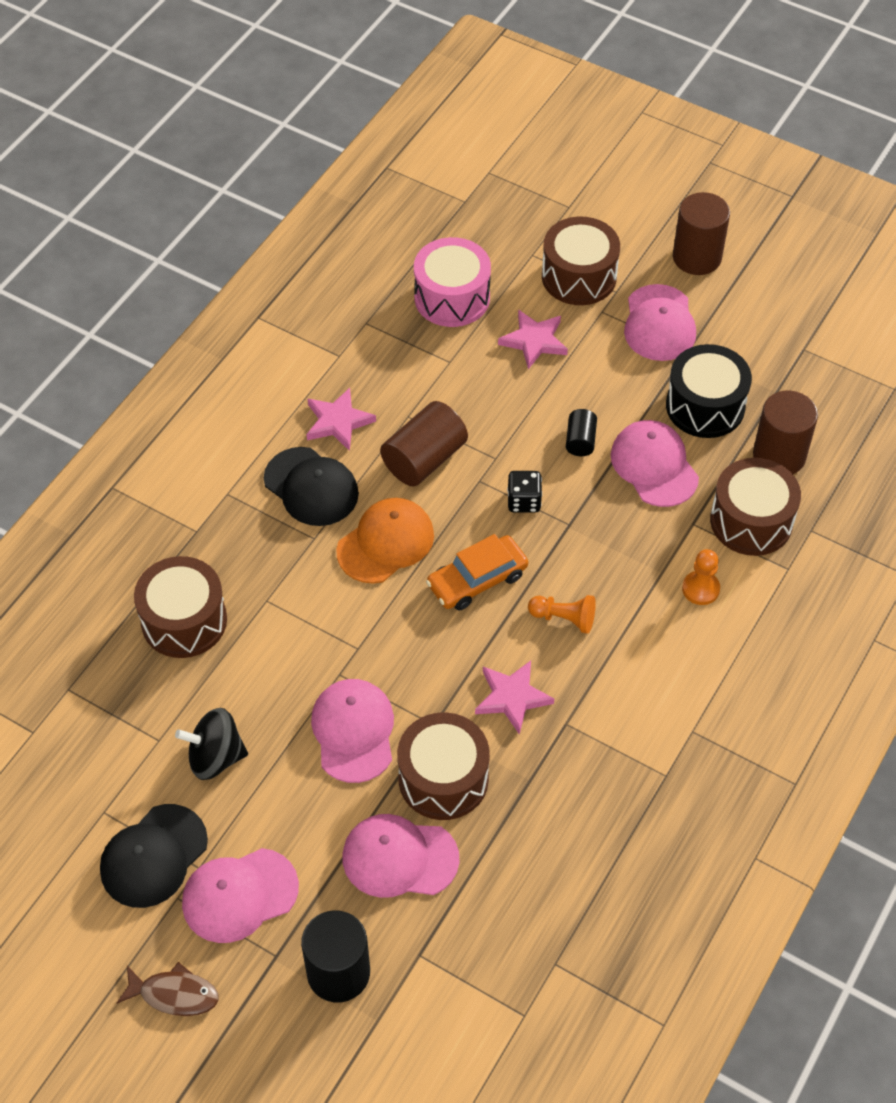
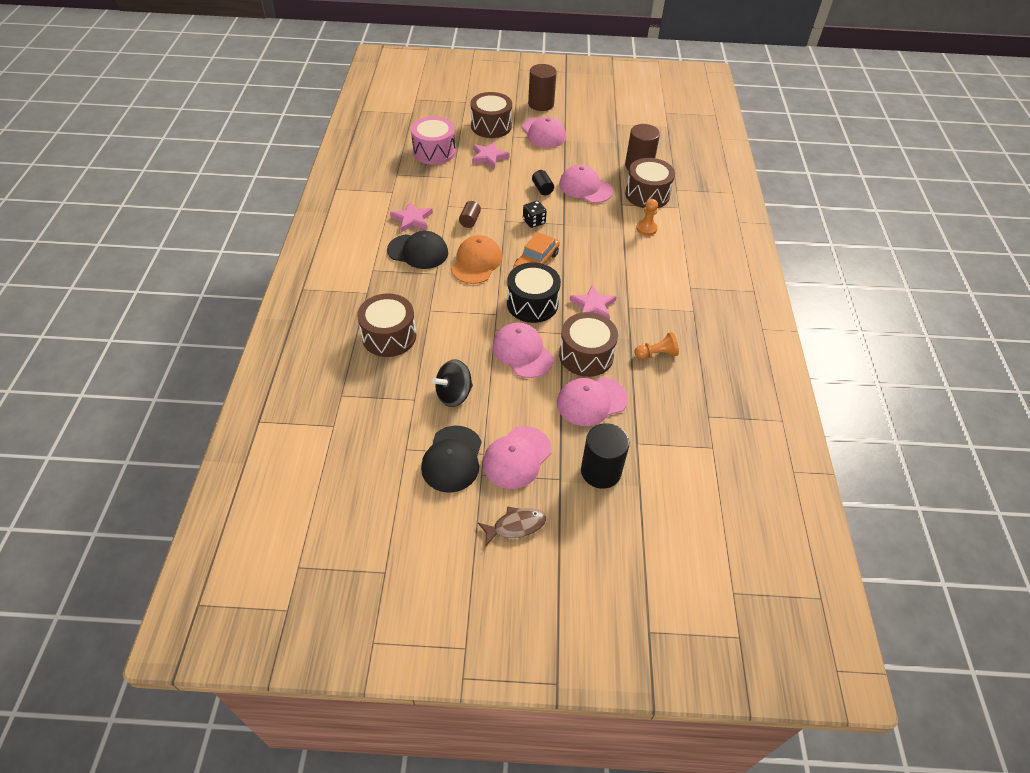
camera: 30 degrees left, 5 degrees down
brown cylinder [380,401,468,487] -> brown cylinder [459,201,481,228], size x0.54
orange pawn [528,595,596,634] -> orange pawn moved to [634,332,679,359]
black drum [666,344,752,438] -> black drum moved to [507,262,561,323]

